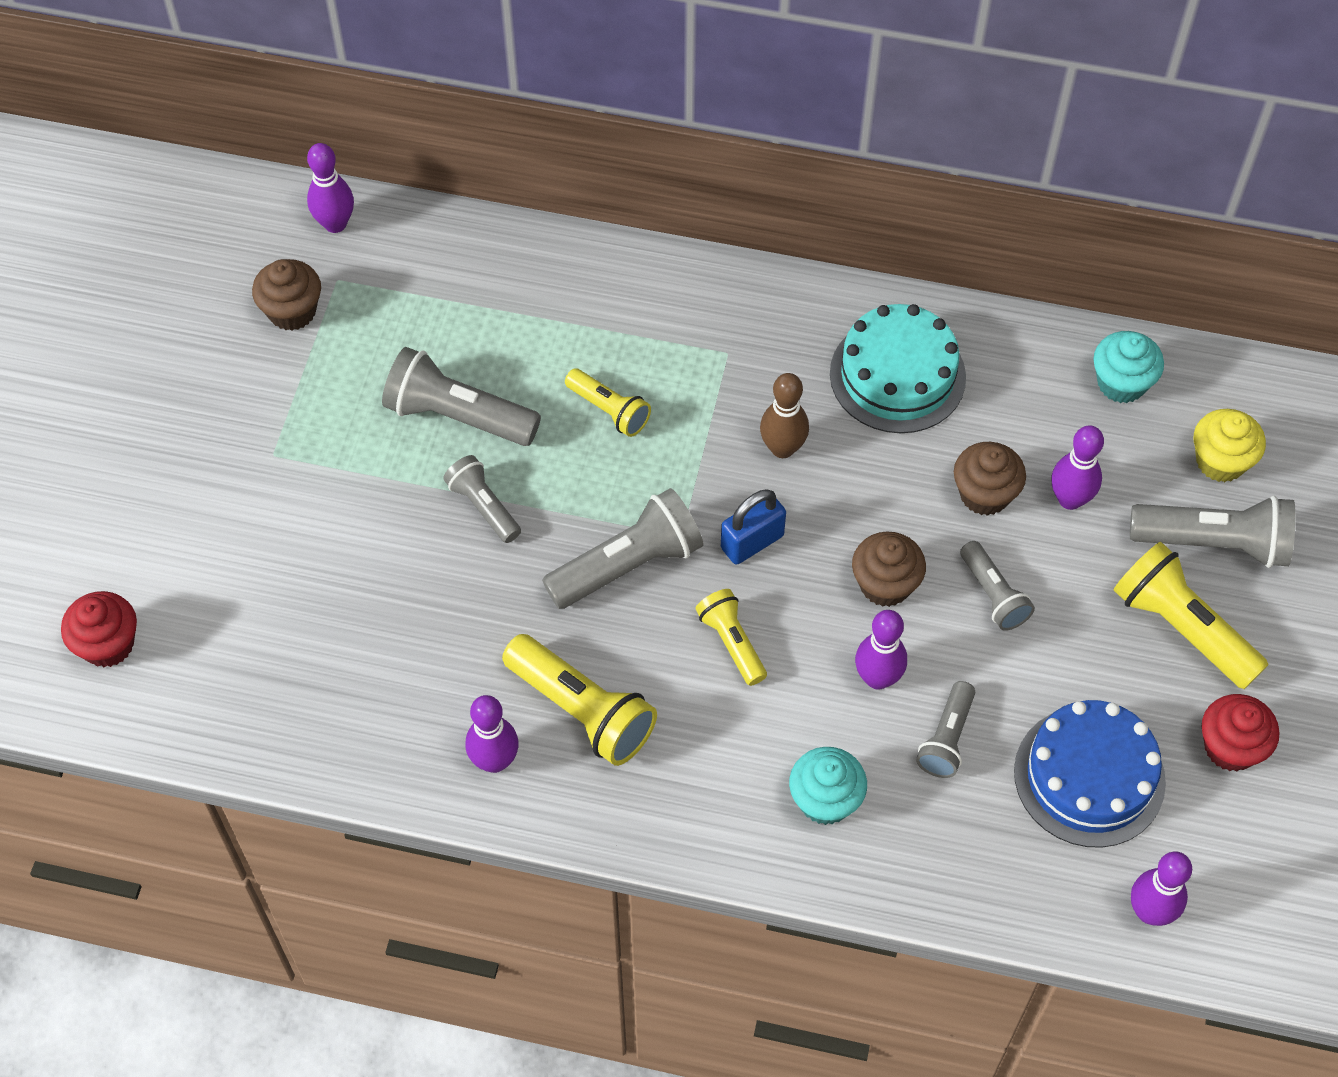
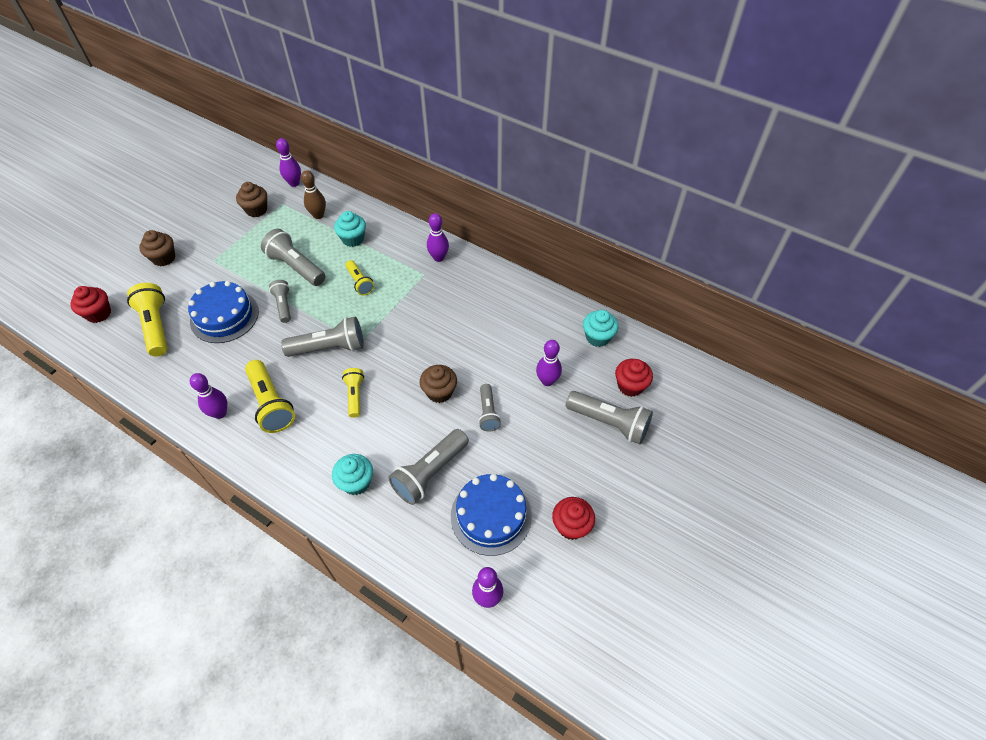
camera: 20 degrees right, 5 degrees down
blue padlock [721,489,786,564] -> none
brown bowling pin [760,373,809,458] -> brown bowling pin moved to [301,170,326,219]
turquoise cake [830,304,966,433] -> none
purple bowling pin [855,610,907,690] -> purple bowling pin moved to [427,213,449,262]
grey flashlight [916,681,975,778] -> grey flashlight [388,429,469,505], size x1.67
brown cupcake [954,442,1026,516] -> brown cupcake moved to [139,230,176,266]
yellow flashlight [1114,542,1269,689] -> yellow flashlight moved to [127,283,168,356]
yellow cupcake [1194,409,1266,482] -> red cupcake [615,359,653,397]
none -> blue cake [188,281,259,343]
none -> turquoise cupcake [334,211,366,247]

